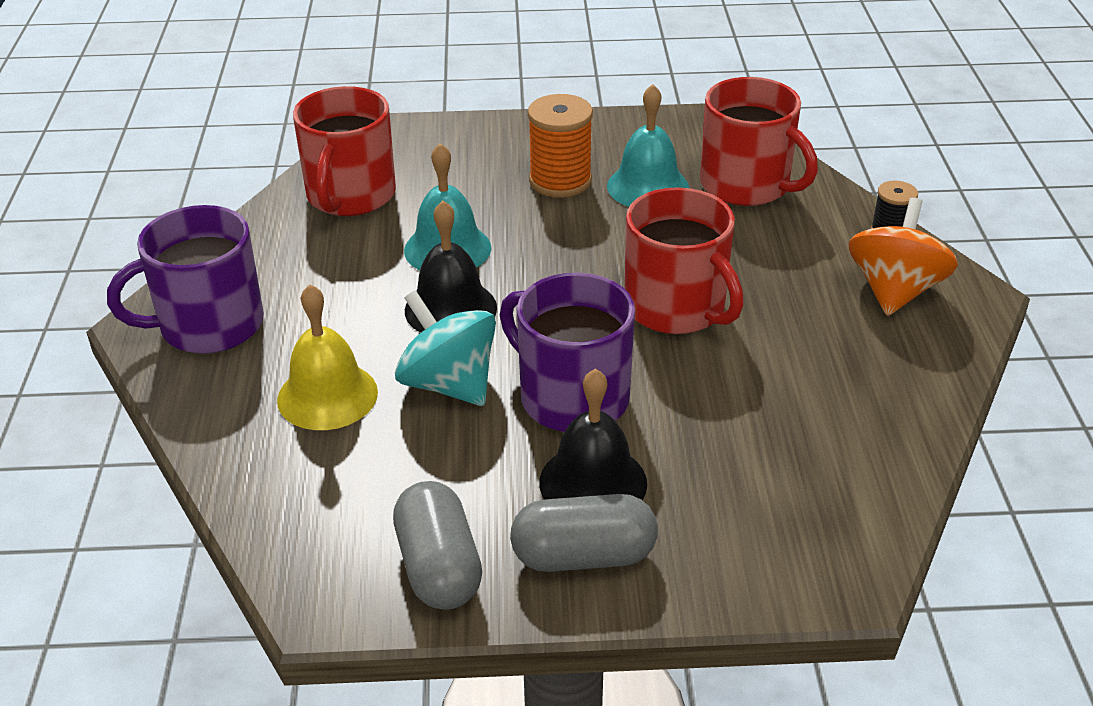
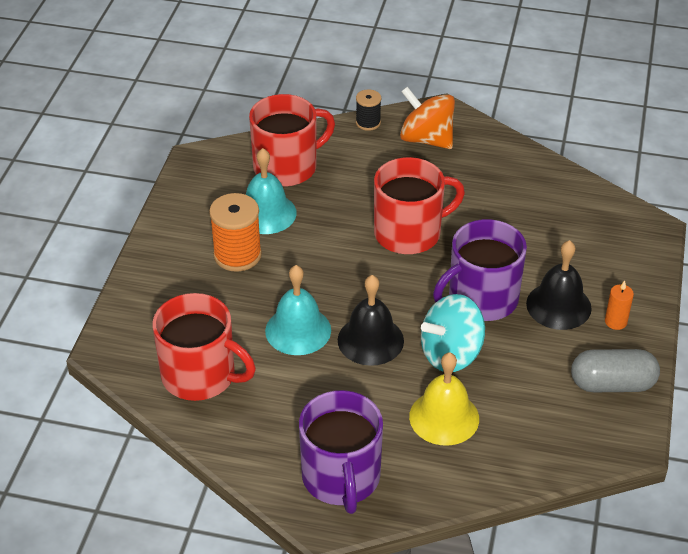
camera: 75 degrees left, 5 degrees up
grey capsule [510,494,658,572] -> orange candle [605,280,634,330]

